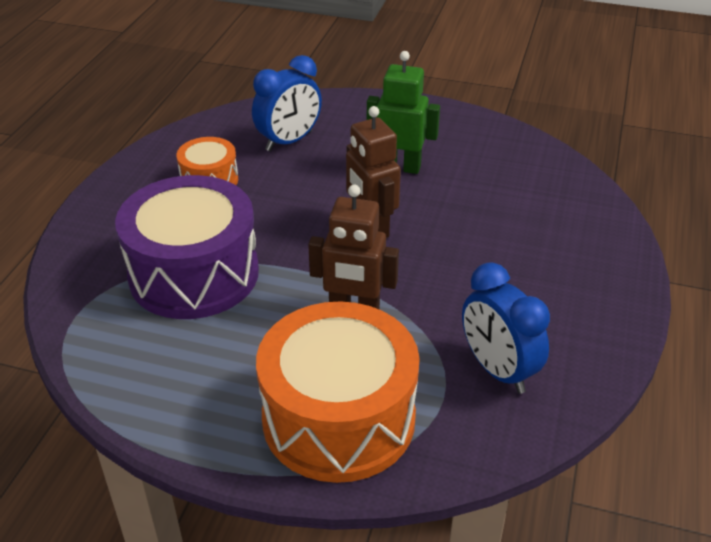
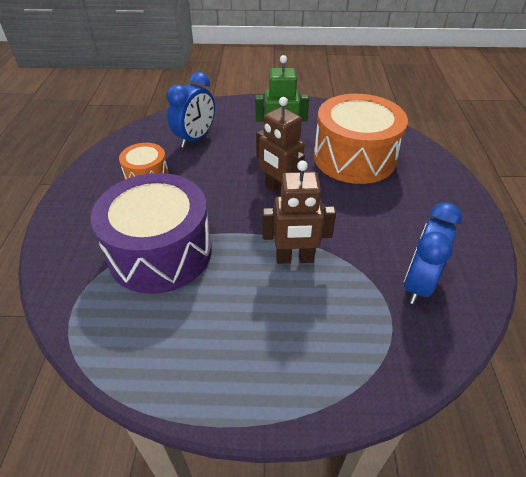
camera: 15 degrees left, 5 degrees up
orange drum [256,301,420,483] -> orange drum moved to [314,94,408,184]
blue clock [462,262,550,394] -> blue clock turned 75 degrees clockwise [404,202,462,304]

